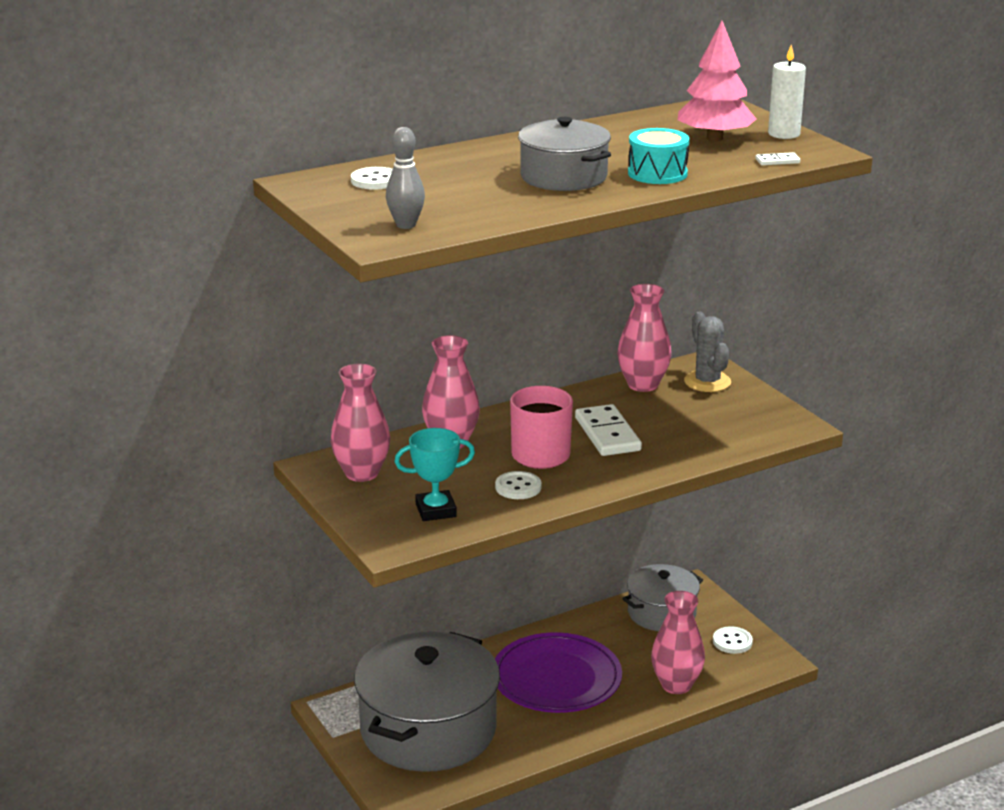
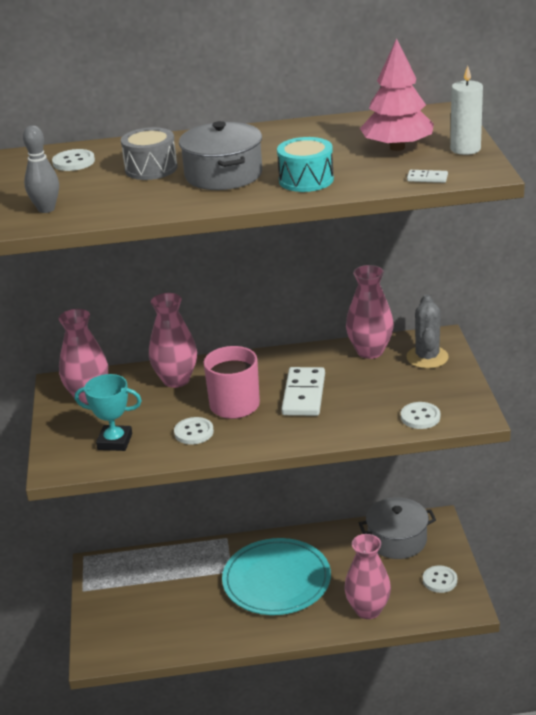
camera: 25 degrees right, 5 degrees up
grey pot [354,631,500,772] -> none
purple plate [495,632,622,713] -> turquoise plate [222,538,331,615]
none -> grey drum [121,127,177,180]
none -> white button [401,402,440,429]

